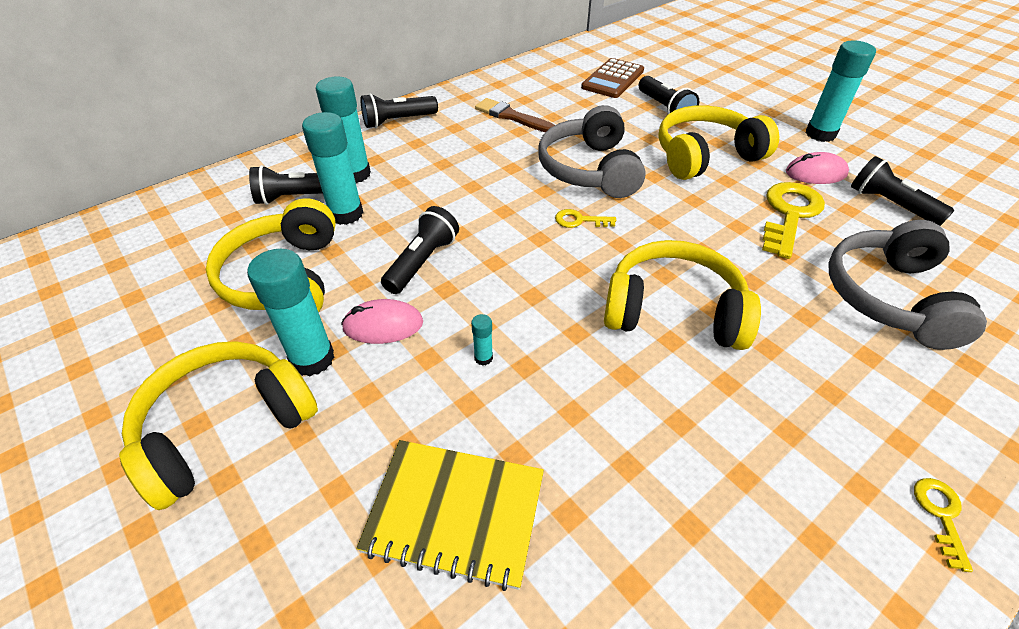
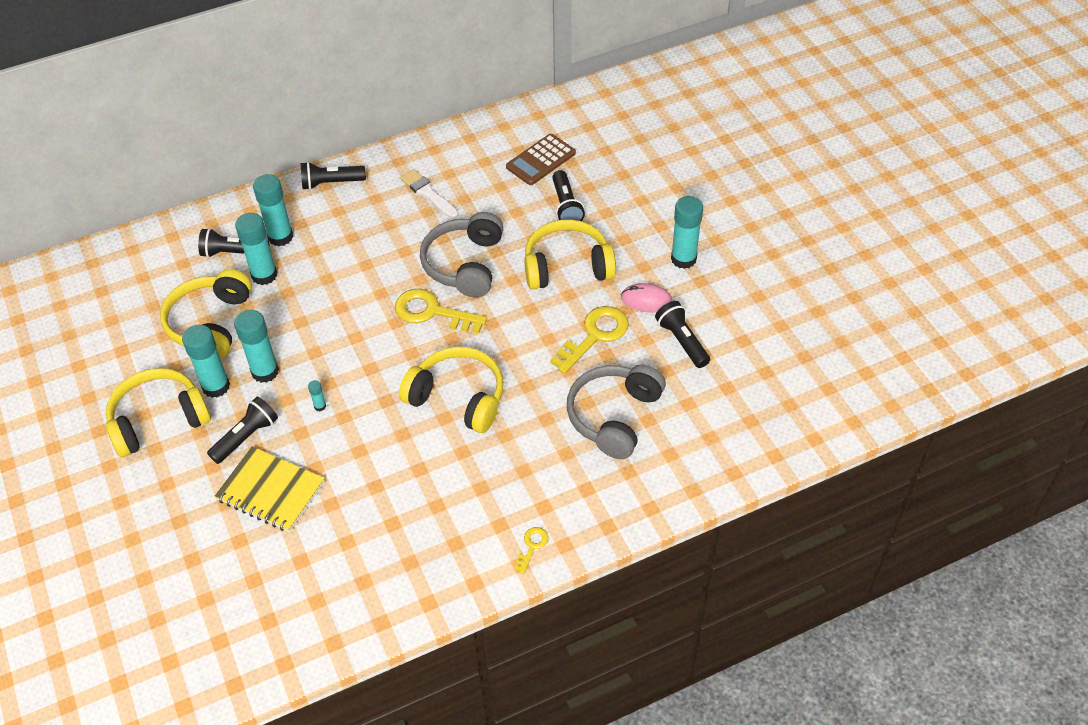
camera: 15 degrees right, 5 degrees up
pink mouse [341,299,423,344] -> turquoise glue stick [234,310,279,383]
black flashlight [381,206,459,294] -> black flashlight moved to [207,397,278,464]
brown brush [475,98,555,132] -> white brush [400,169,459,219]
yellow key [555,209,616,228] -> yellow key [395,289,487,333], size x2.03

